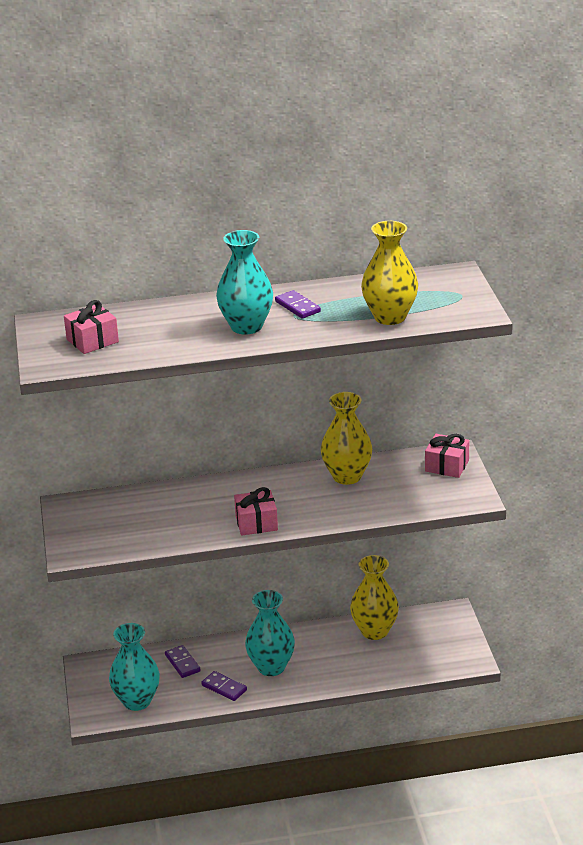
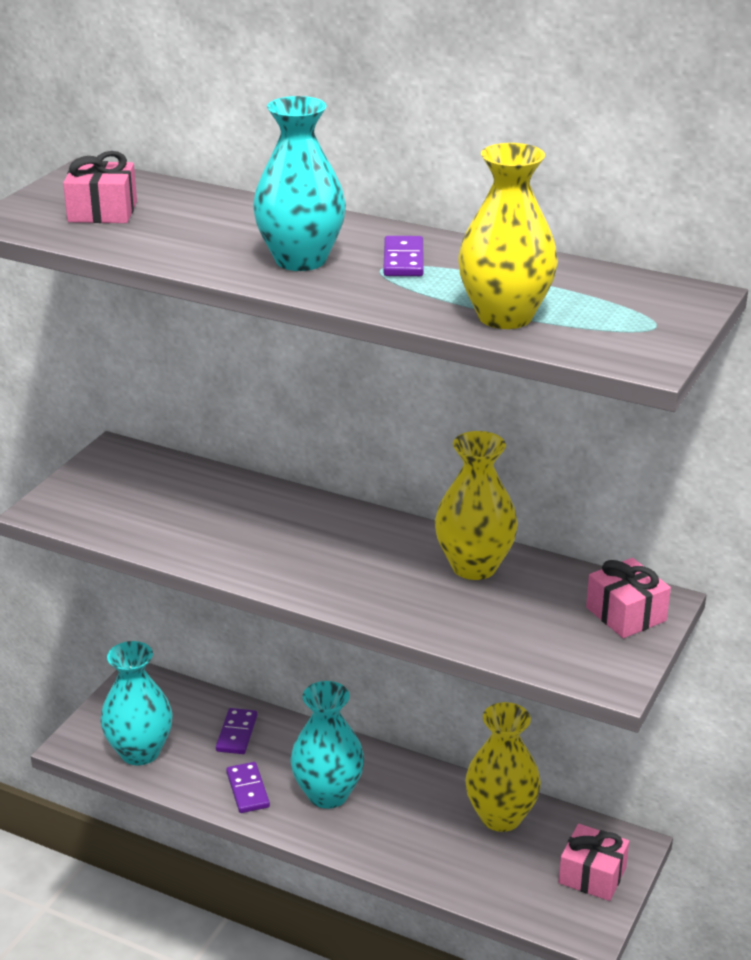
camera: 35 degrees right, 0 degrees up
pink gift [234,487,278,536] -> pink gift moved to [559,824,629,901]

